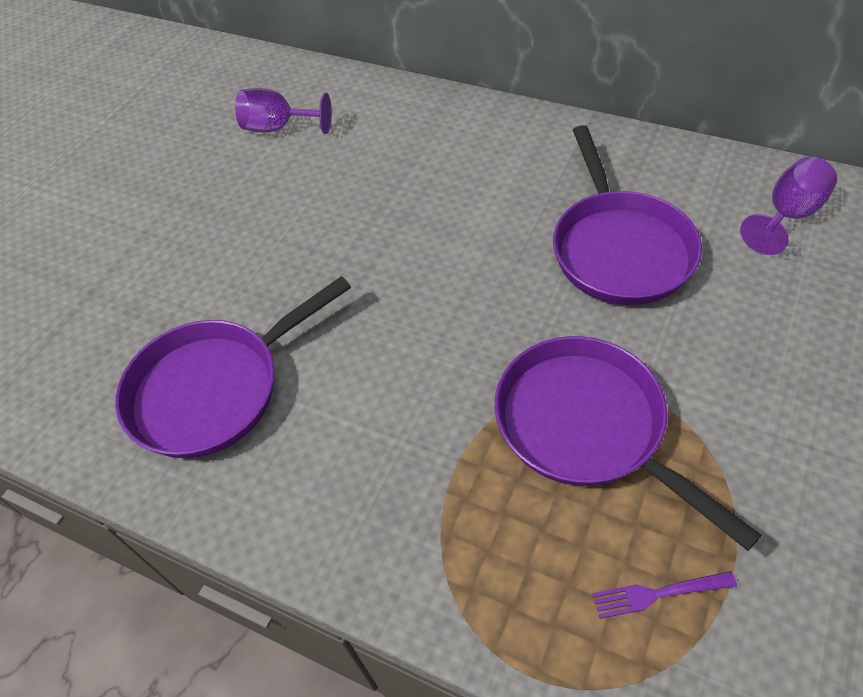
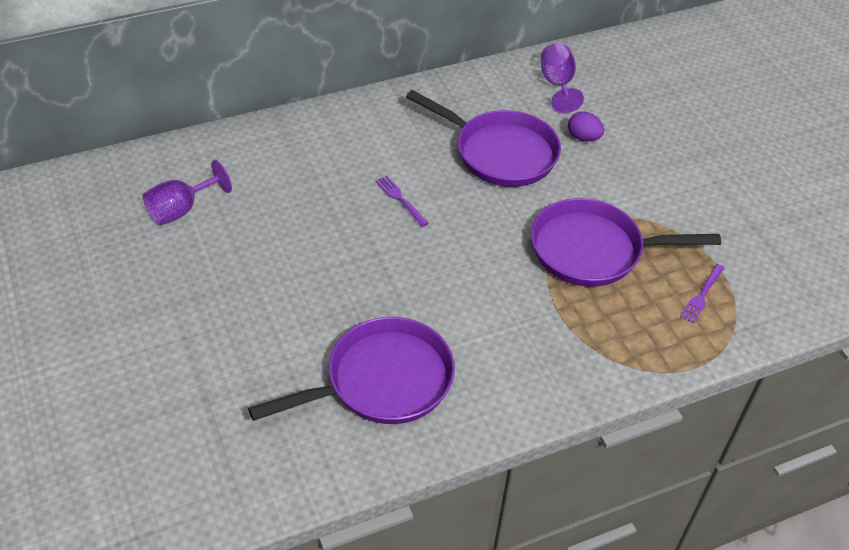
camera: 55 degrees left, 5 degrees down
purple pan [115,276,351,458] -> purple pan turned 120 degrees counterclockwise [248,317,455,424]
none -> purple fork [375,176,429,227]
none -> purple egg [568,111,604,141]

